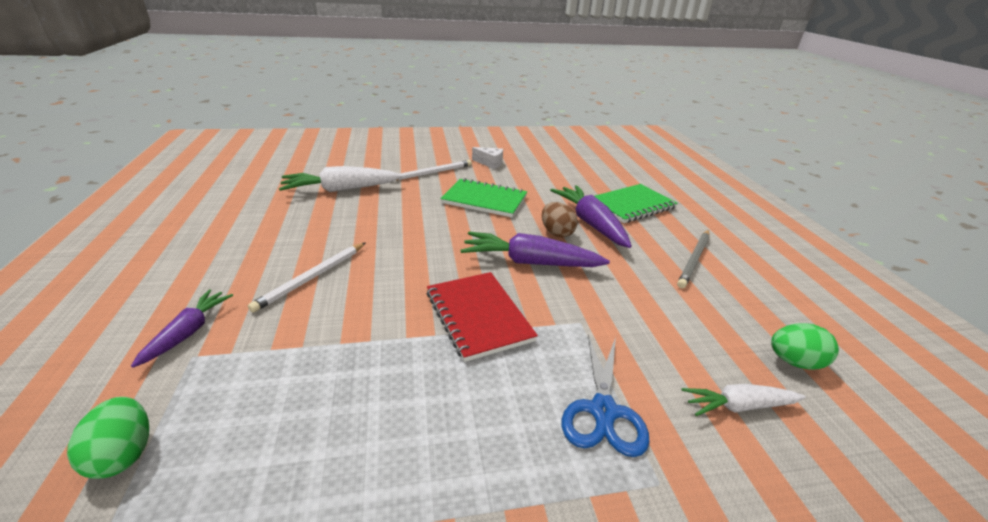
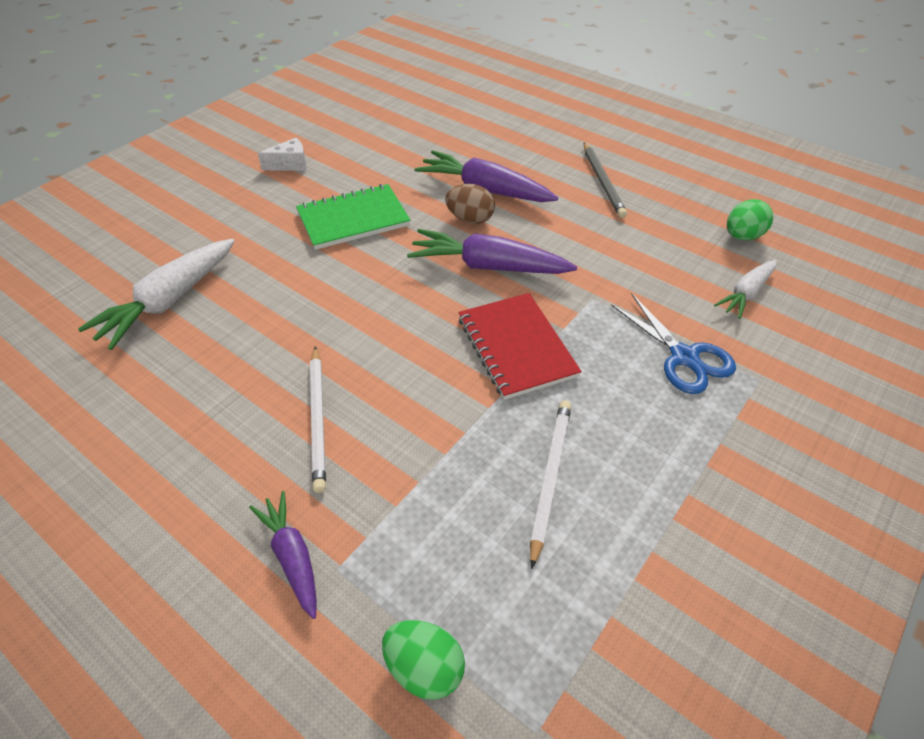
camera: 40 degrees left, 15 degrees up
white pencil [397,160,472,180] -> white pencil moved to [530,401,571,569]
red notebook [427,272,538,362] -> red notebook turned 45 degrees clockwise [459,293,582,400]
purple carrot [461,232,610,267] -> purple carrot turned 45 degrees clockwise [407,229,577,274]
green notebook [594,184,678,223] -> none

